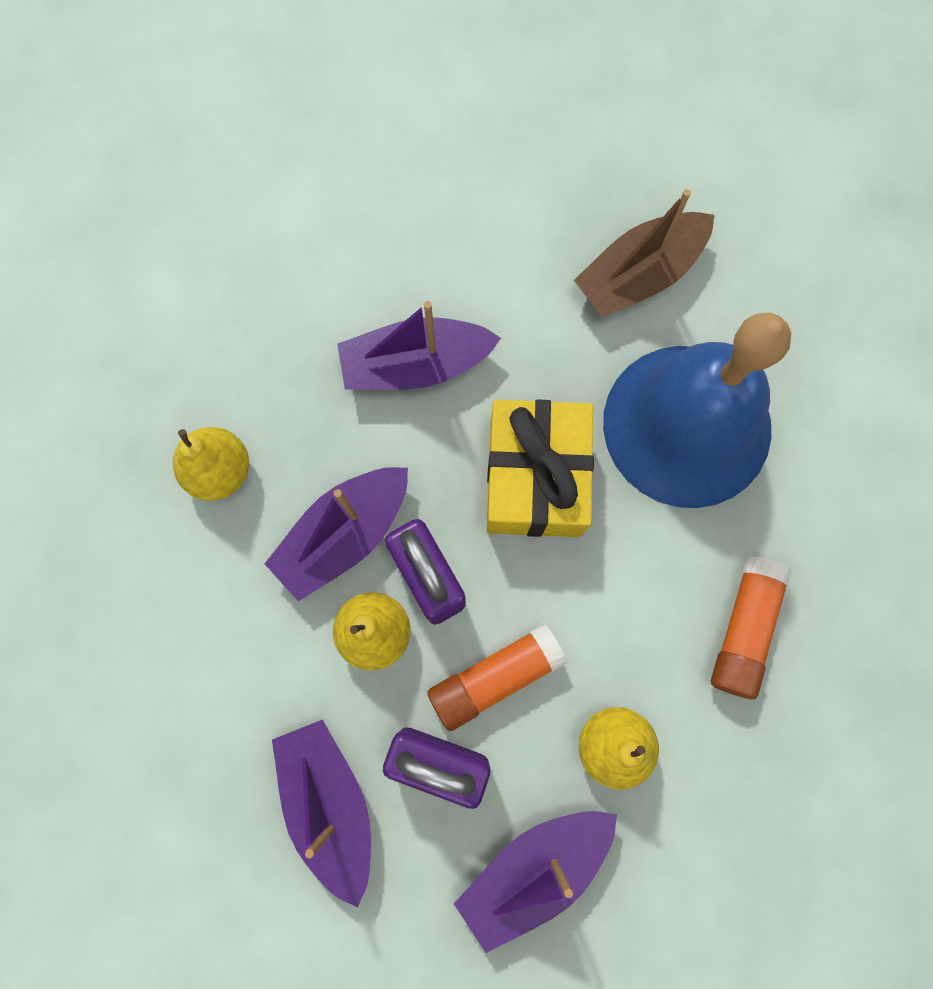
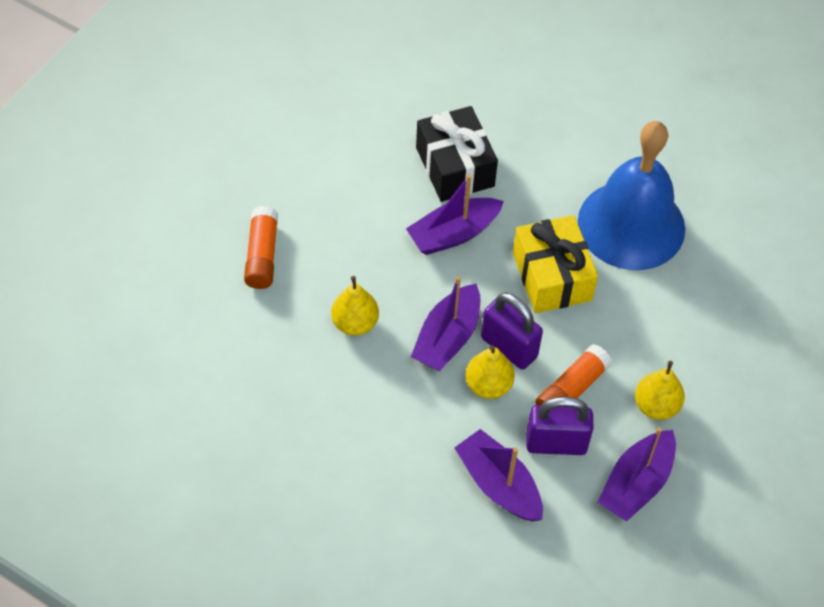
camera: 20 degrees left, 20 degrees down
brown boat [574,189,714,317] -> none
orange glue stick [711,556,792,699] -> orange glue stick moved to [244,206,278,289]
none -> black gift [416,106,498,202]

